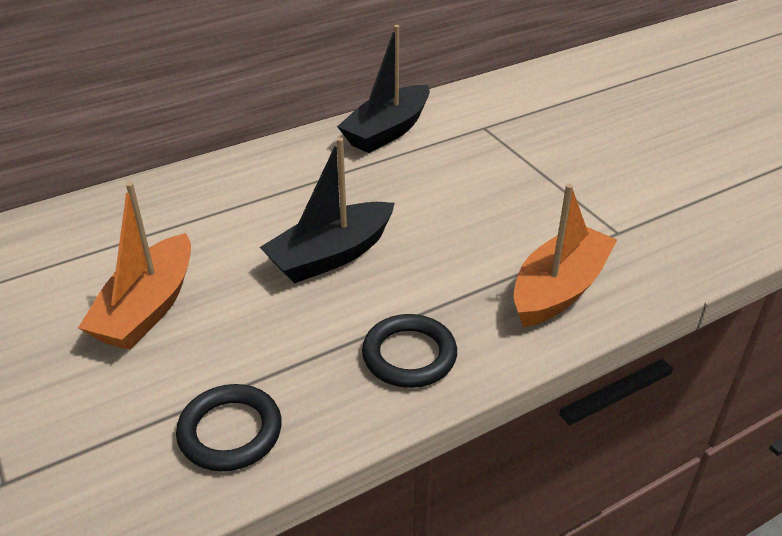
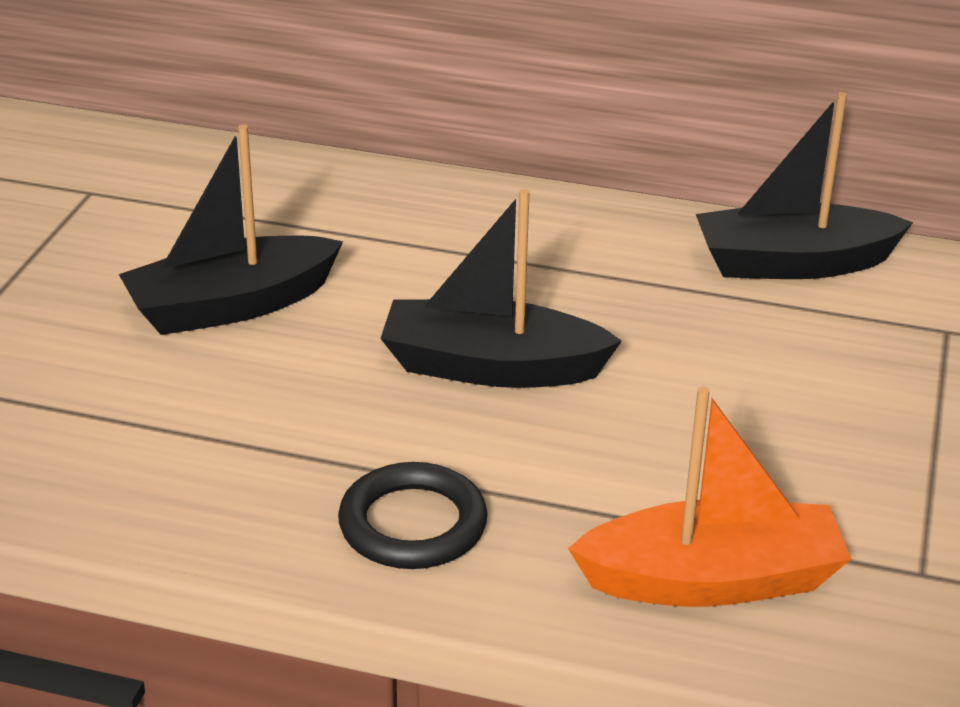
camera: 45 degrees right, 5 degrees down
orange boat [78,182,191,350] -> black boat [119,124,343,335]
black ring [176,384,282,471] -> none

